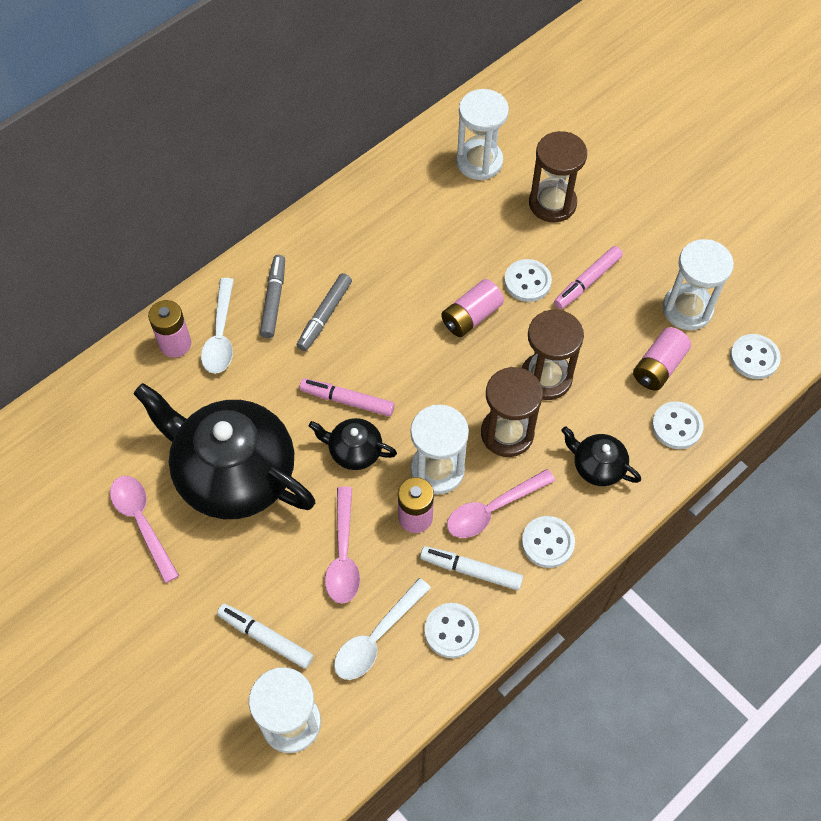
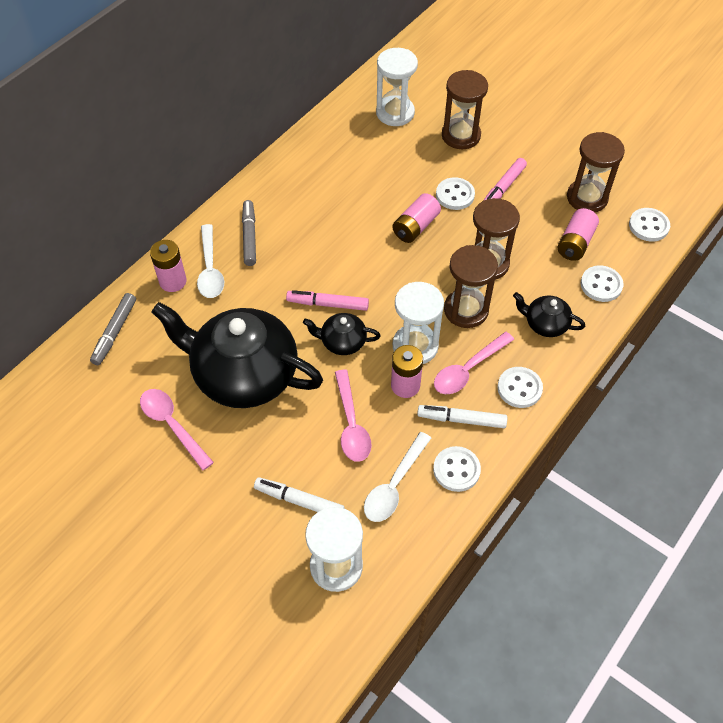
camera: 10 degrees left, 5 degrees down
grey marker [297,273,352,351] -> grey marker moved to [90,293,136,365]
white hourglass [663,239,734,330] -> brown hourglass [567,132,625,212]

